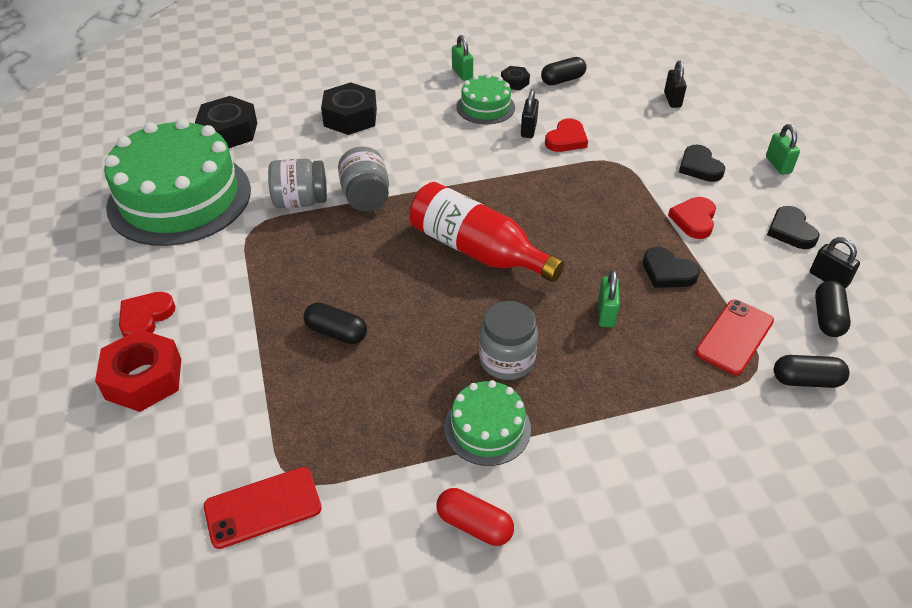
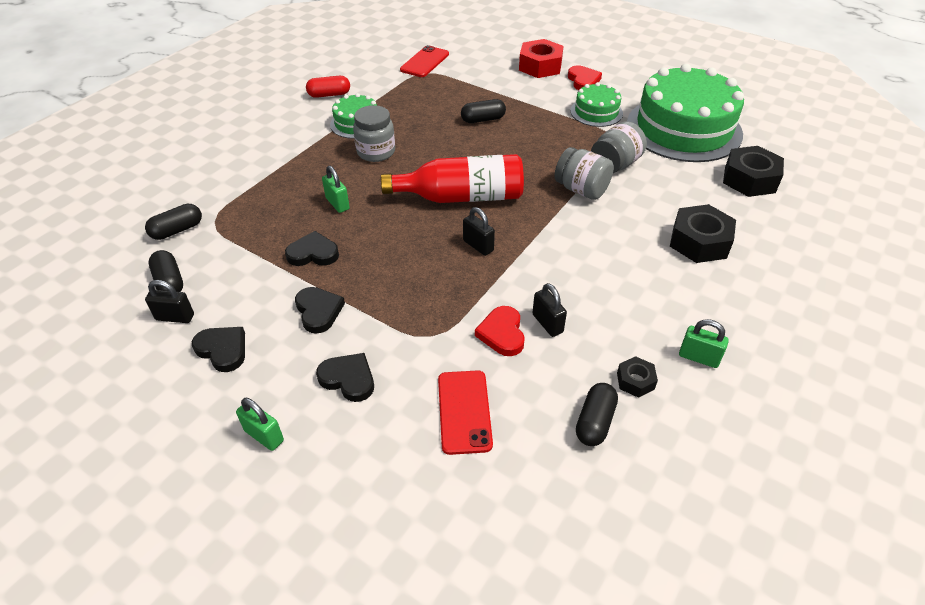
camera: 140 degrees right, 0 degrees up
green cake [457,74,515,124] -> green cake moved to [571,82,623,127]
black padlock [664,61,687,108] -> black padlock moved to [463,207,495,256]
red heart [668,197,716,239] -> black heart [295,287,345,334]
red phone [695,299,774,375] -> red phone moved to [438,370,493,455]

